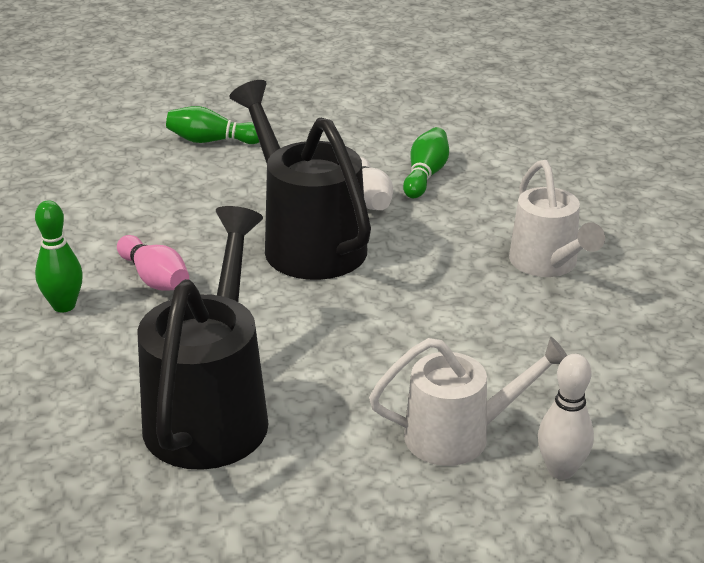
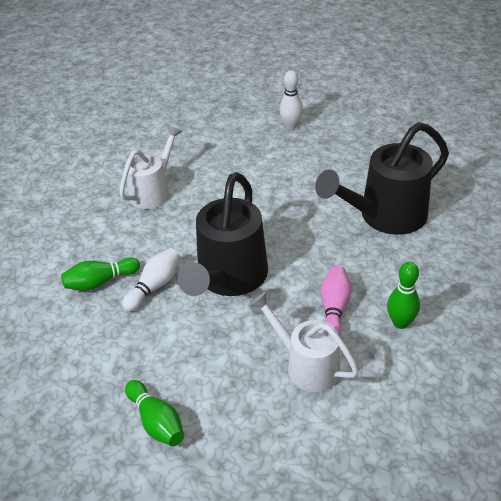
camera: 130 degrees left, 10 degrees up
white watering can [369,336,568,466] -> white watering can moved to [250,292,359,393]

